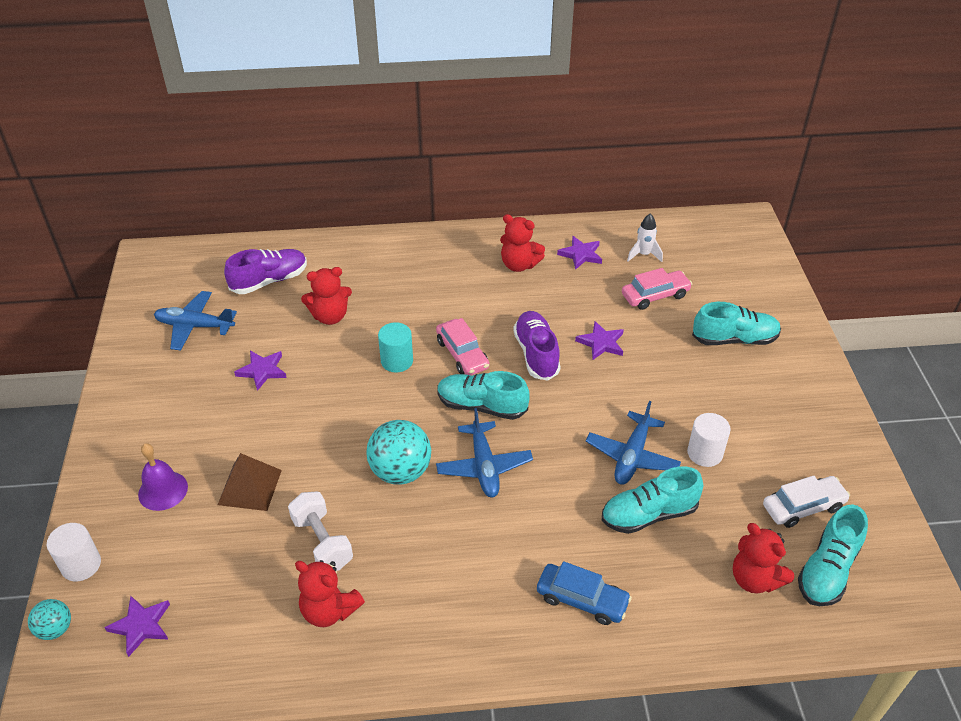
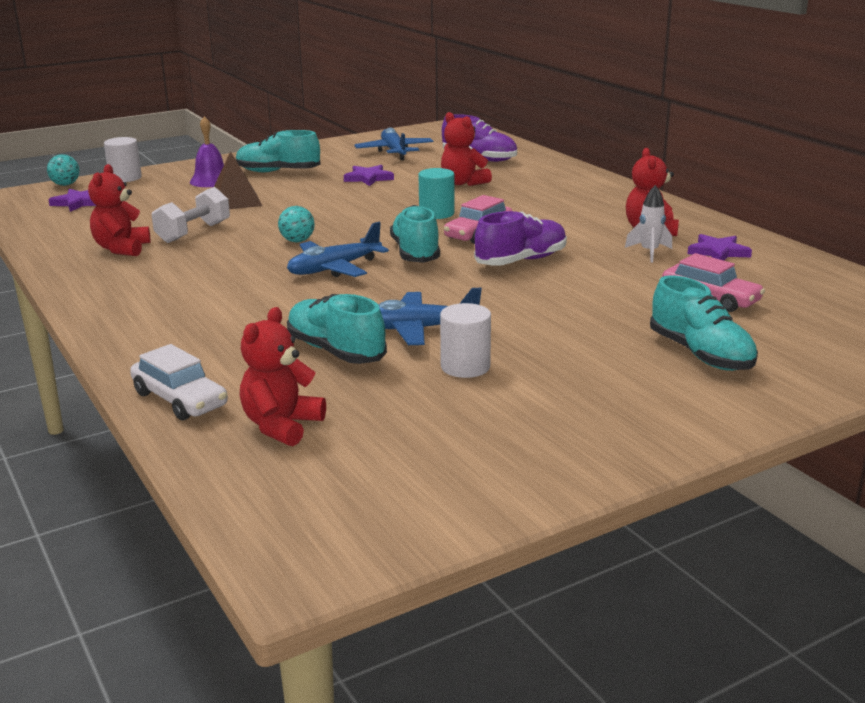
camera: 65 degrees right, 20 degrees down
turquoise ball [366,420,431,485] -> turquoise ball [278,206,315,242], size x0.54
blue car [537,561,632,625] -> none
purple star [575,321,624,360] -> none
white rocket [627,213,663,262] -> white rocket moved to [625,185,672,263]
white car [763,476,850,528] -> white car moved to [130,344,228,420]
turquoise shoe [798,504,868,606] -> turquoise shoe moved to [236,130,321,172]

